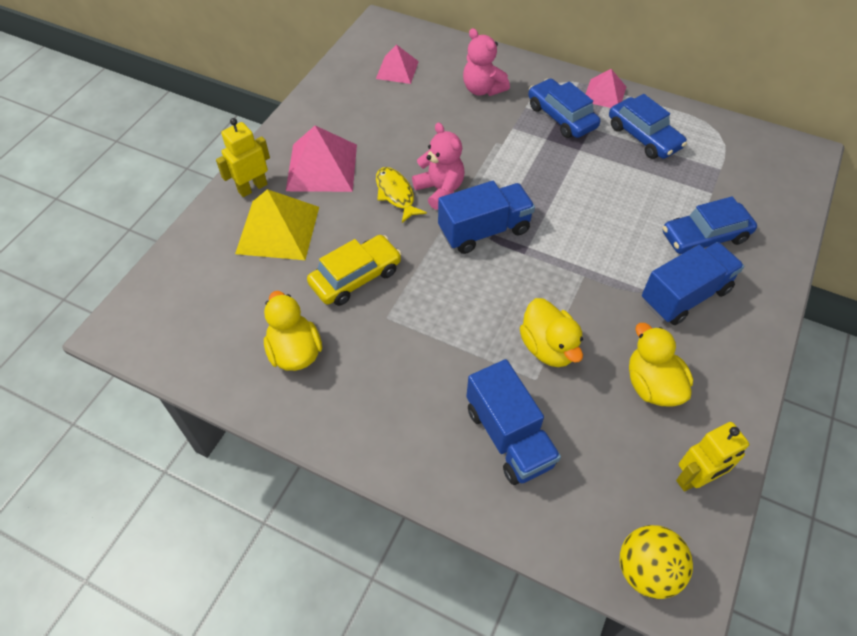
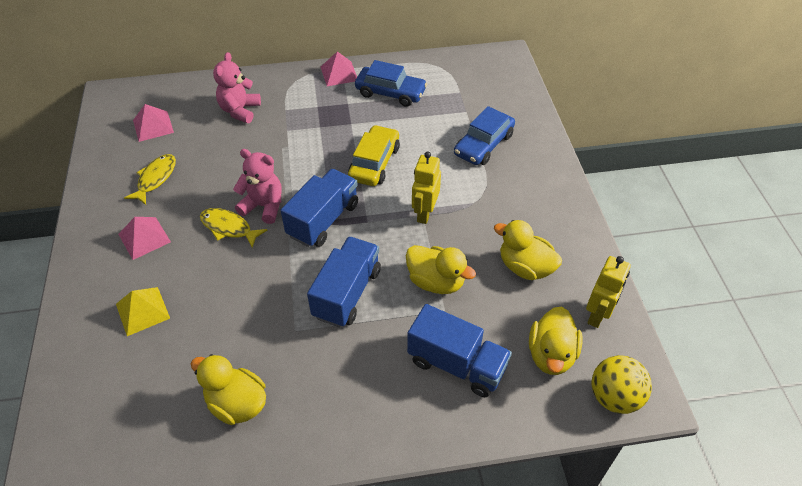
camera: 35 degrees left, 5 degrees down
yellow robot [216,118,270,197] -> yellow robot moved to [412,152,441,224]
yellow pyramid [235,189,319,260] -> yellow pyramid [116,287,170,336], size x0.61
pink pyramid [286,125,357,192] -> pink pyramid [118,217,171,260], size x0.61
yellow car [307,235,402,306] -> yellow car moved to [348,125,400,186]
pink teddy bear [463,28,510,96] -> pink teddy bear turned 90 degrees clockwise [213,52,261,123]
blue car [528,78,600,138] -> none
blue truck [642,242,744,325] -> blue truck moved to [307,236,381,328]
none -> yellow fish [124,154,176,205]
none -> yellow duck [529,306,583,375]

